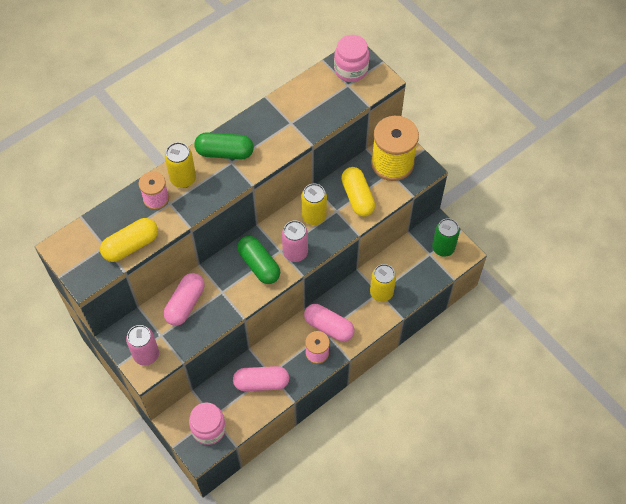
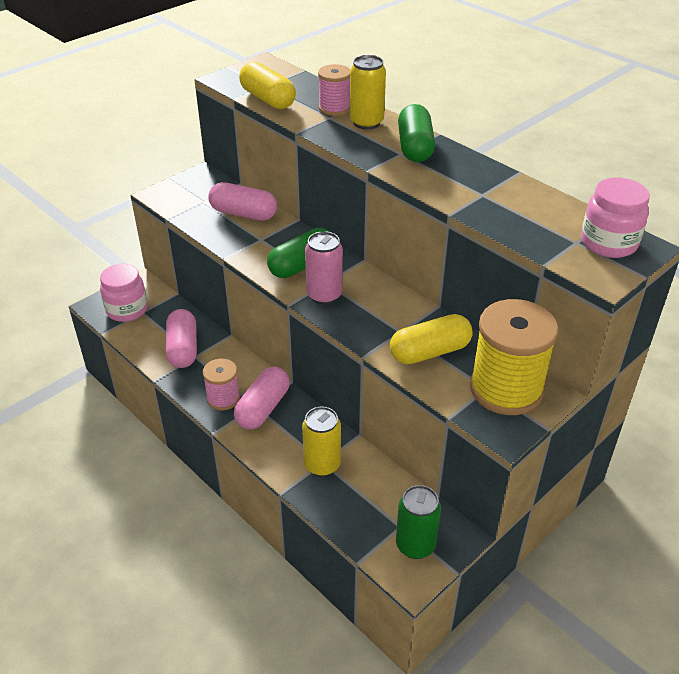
camera: 85 degrees right, 20 degrees down
pink can [126,325,159,366] -> none
yellow can [301,184,327,225] -> none

